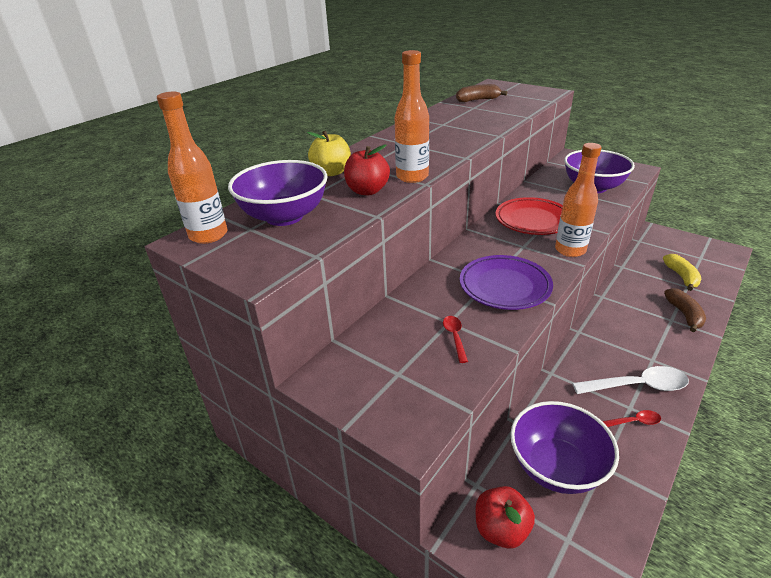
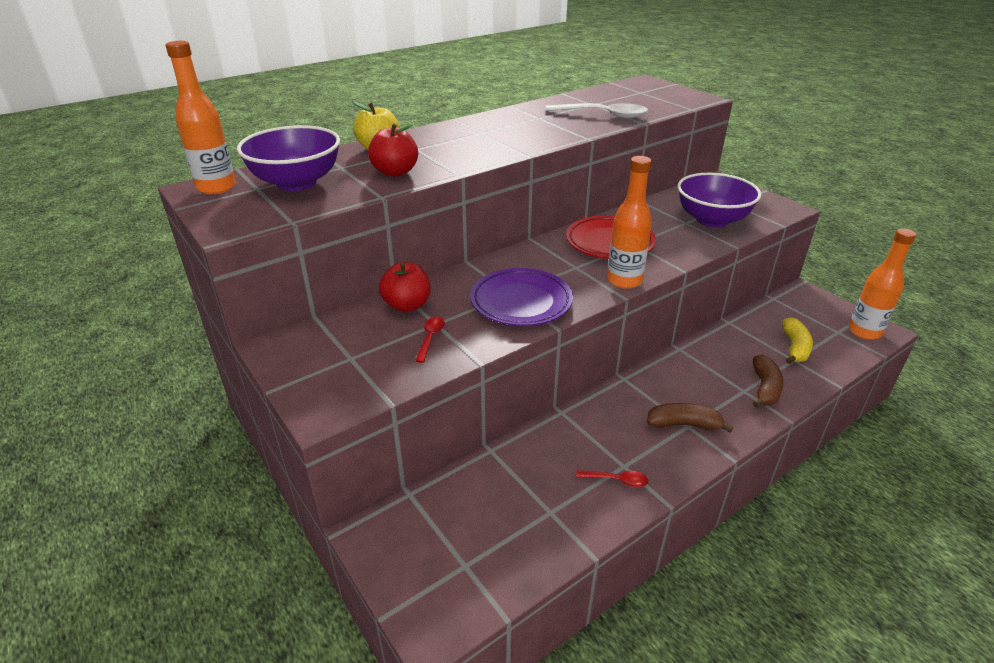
camera: 15 degrees right, 0 degrees up
orange bottle [395,50,429,183] -> orange bottle moved to [849,228,916,340]
brown banana [456,84,507,102] -> brown banana moved to [647,403,733,432]
red apple [476,486,535,549] -> red apple moved to [379,262,430,312]
purple bowl [510,401,619,494] -> none
white spoon [572,366,689,394] -> white spoon moved to [545,103,648,118]

